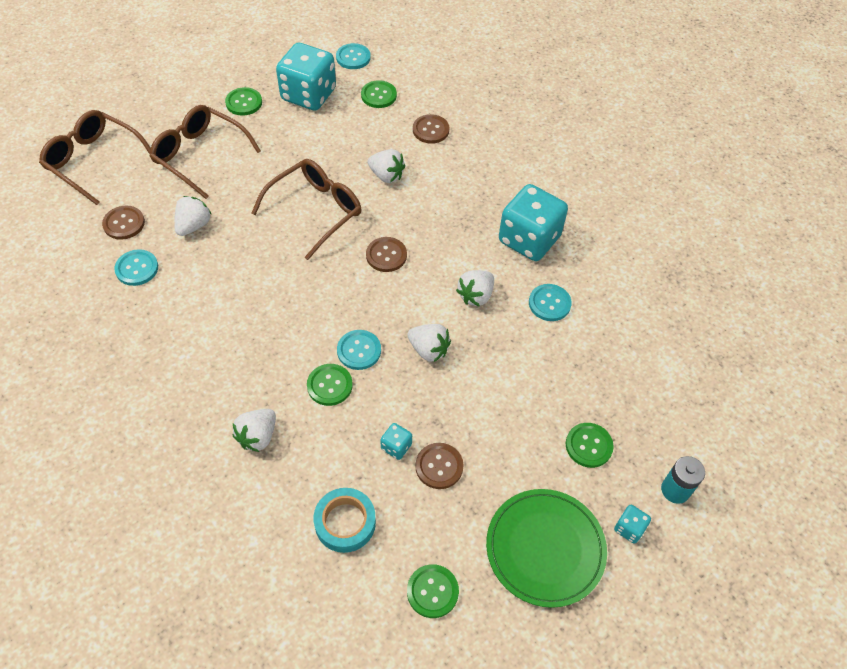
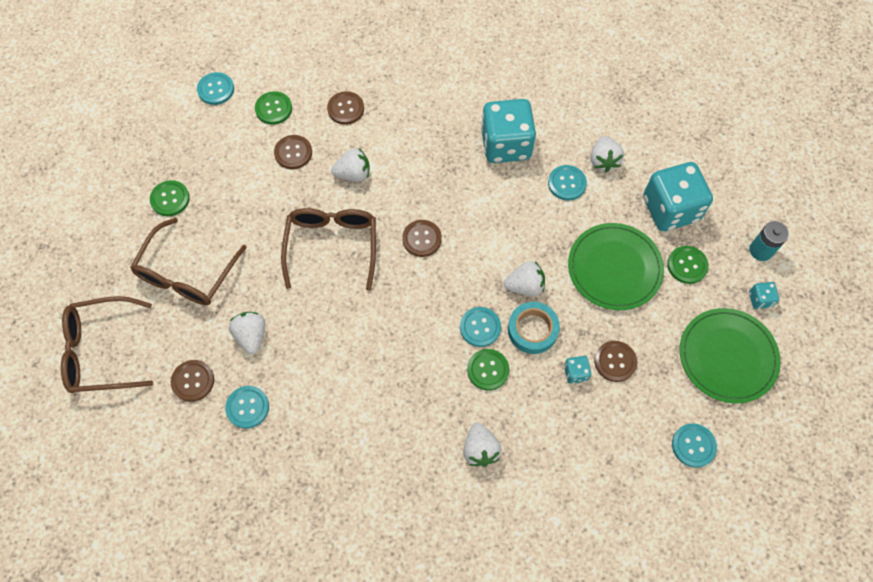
camera: 40 degrees left, 10 degrees up
brown glasses [150,105,261,199] -> brown glasses turned 60 degrees counterclockwise [130,218,247,305]
turquoise dice [276,43,336,110] -> turquoise dice moved to [643,162,713,231]
turquoise tape [313,488,376,553] -> turquoise tape moved to [508,302,560,354]
green button [407,564,459,618] -> turquoise button [672,423,717,468]
white strawberry [456,270,494,306] -> white strawberry moved to [591,136,624,172]
none -> brown button [274,135,312,169]
none -> green plate [568,223,664,310]

